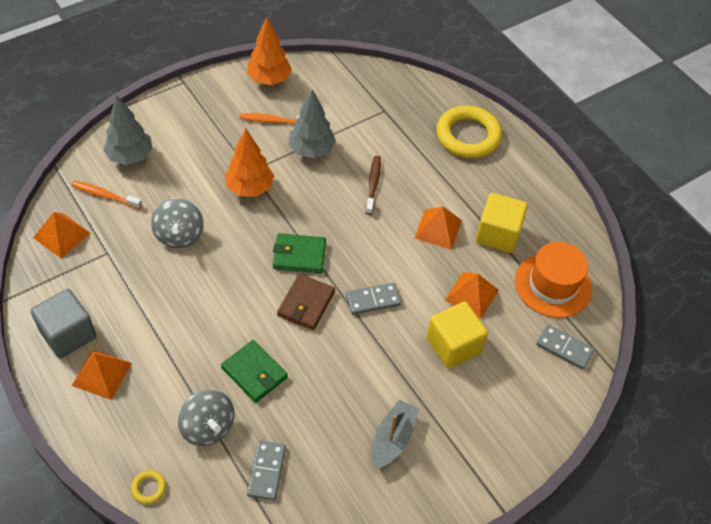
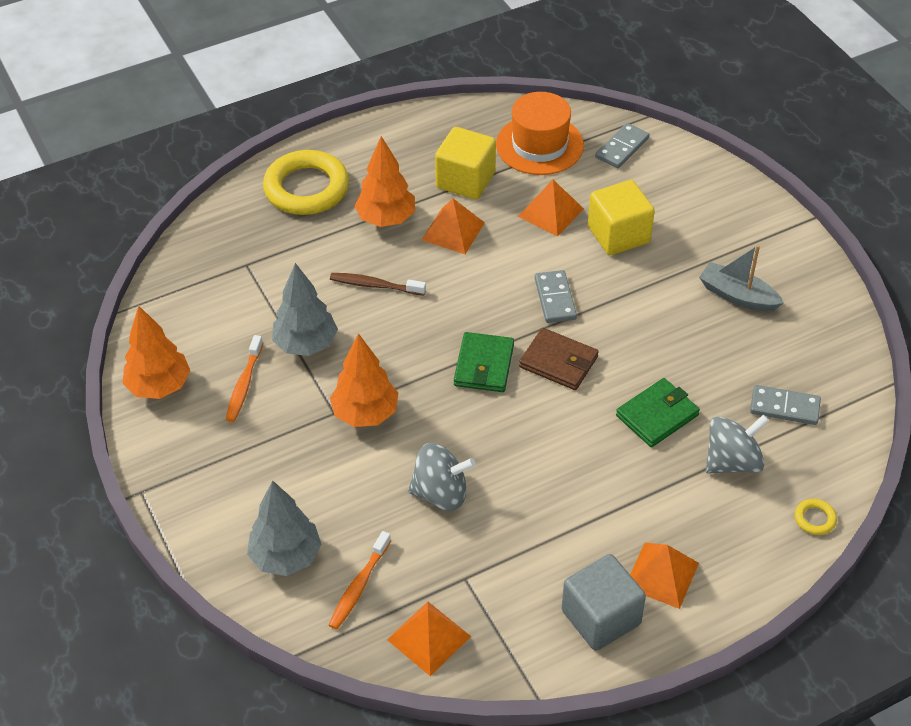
camera: 80 degrees left, 5 degrees down
none -> orange tree [354,136,415,227]

